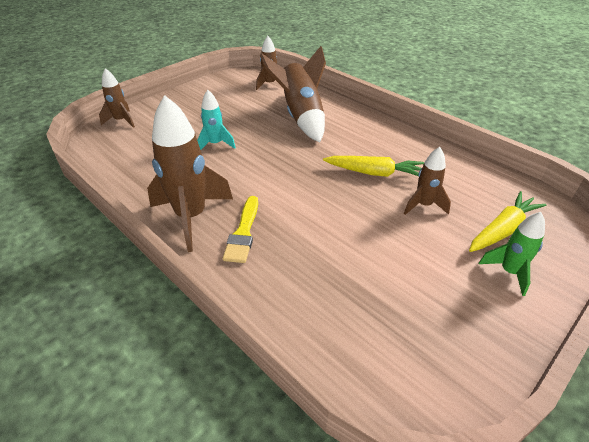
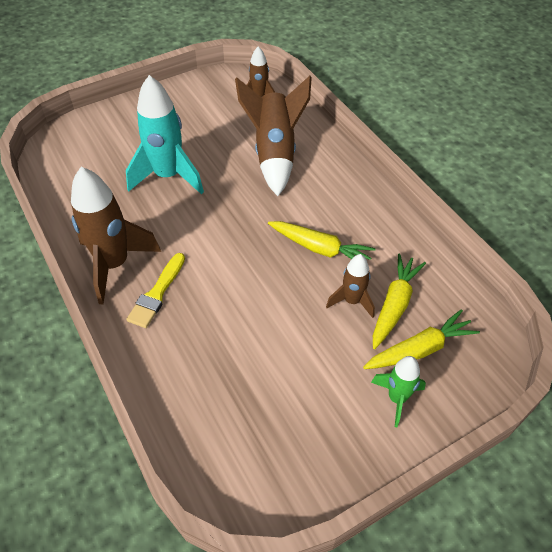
camera: 15 degrees right, 10 degrees up
brown rocket [99,68,135,128] -> none
turquoise rocket [197,90,236,150] -> turquoise rocket [126,75,204,194], size x1.83
none -> yellow carrot [373,254,426,349]

